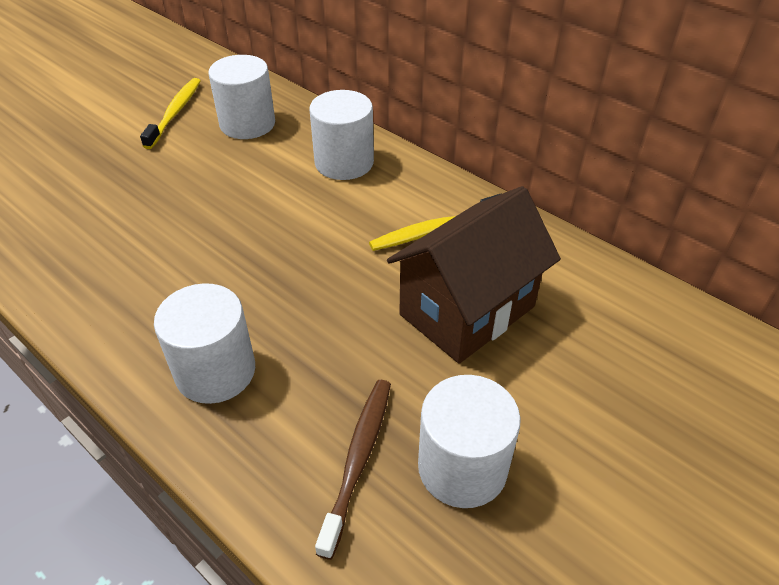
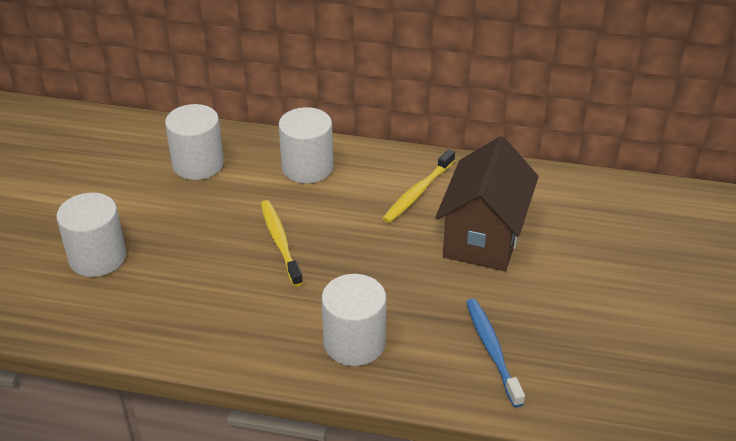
camera: 30 degrees left, 5 degrees down
yellow toothbrush [140,78,201,149] -> yellow toothbrush moved to [260,200,303,287]
brown toothbrush [315,380,391,560] -> blue toothbrush [466,299,525,407]
white cylinder [418,375,521,508] -> white cylinder moved to [56,193,126,277]

